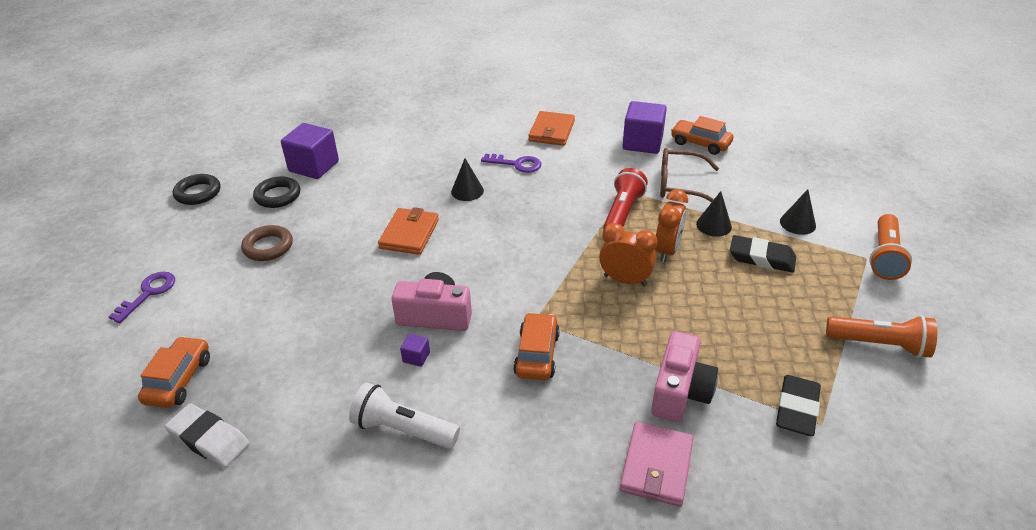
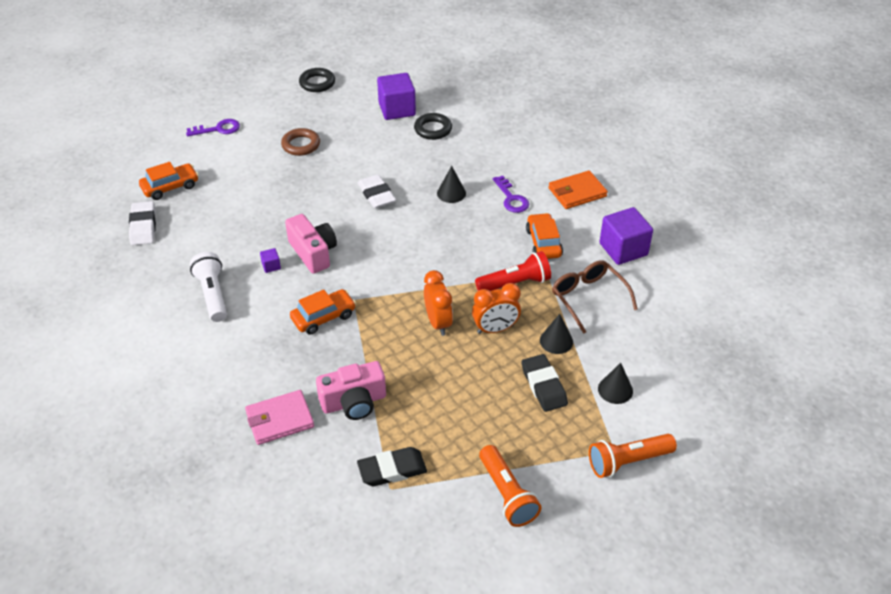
camera: 50 degrees right, 5 degrees up
black ring [253,176,300,208] -> black ring moved to [414,113,452,140]
orange wallet [378,207,439,255] -> white eraser [358,174,396,208]
orange car [671,116,733,155] -> orange car moved to [526,213,563,259]

